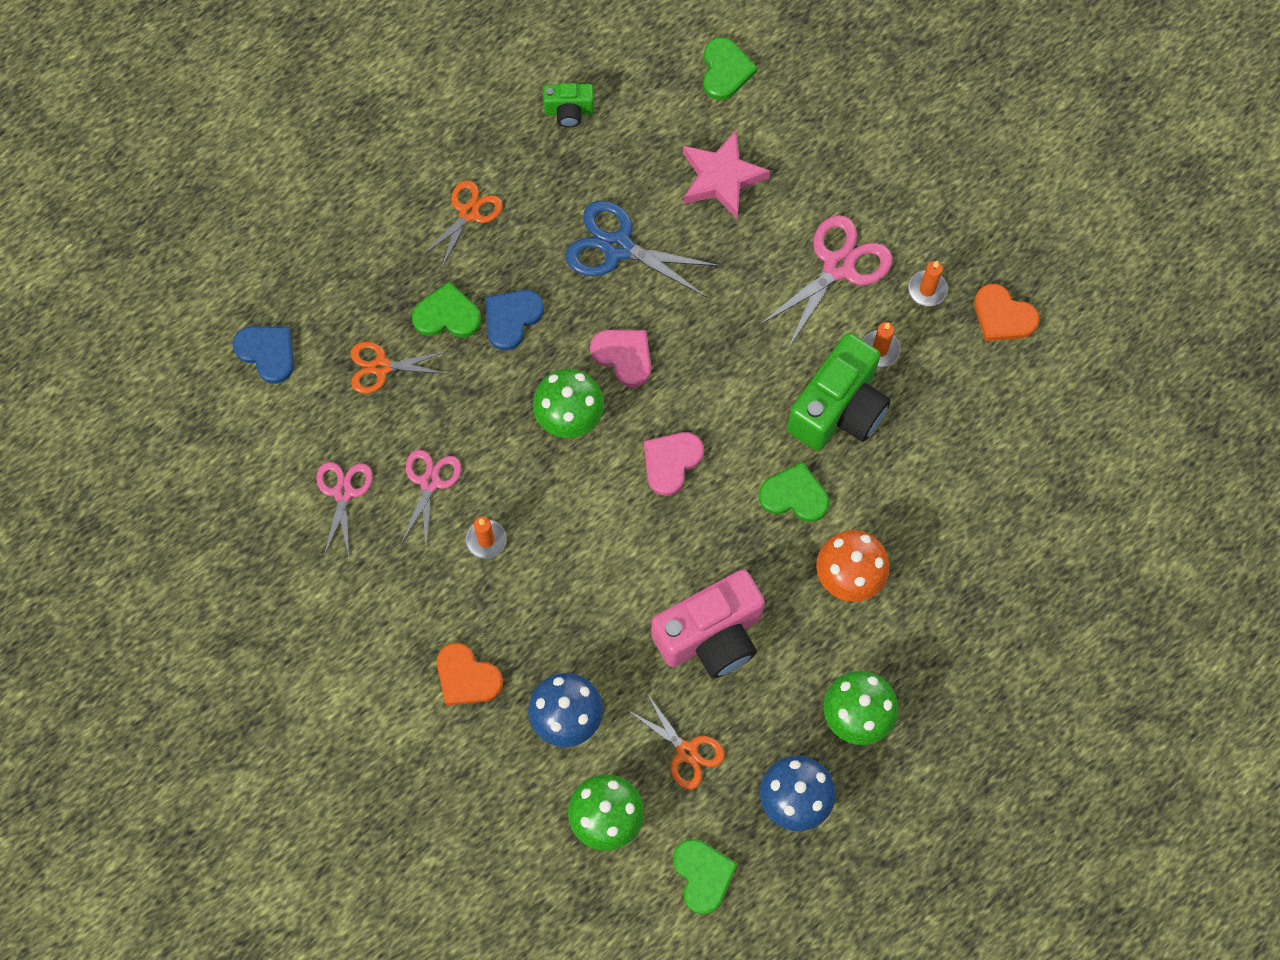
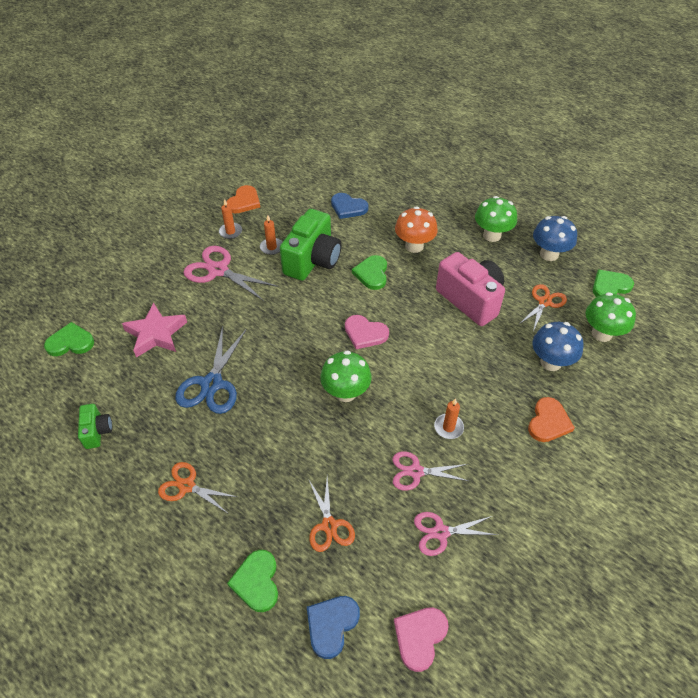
camera: 100 degrees left, 20 degrees down
green heart [412,282,481,338] -> green heart moved to [227,550,278,612]
blue heart [486,290,544,351] -> blue heart moved to [331,193,368,219]
pink heart [590,330,651,387] -> pink heart moved to [394,607,449,672]
green camera [787,333,891,451] -> green camera turned 90 degrees clockwise [280,209,341,281]

